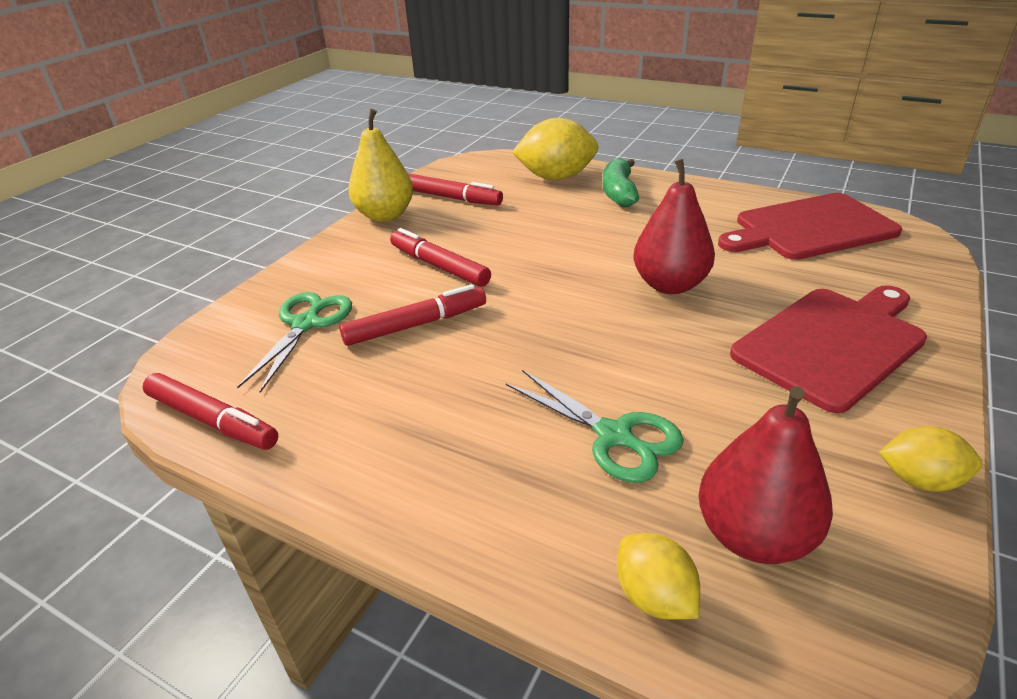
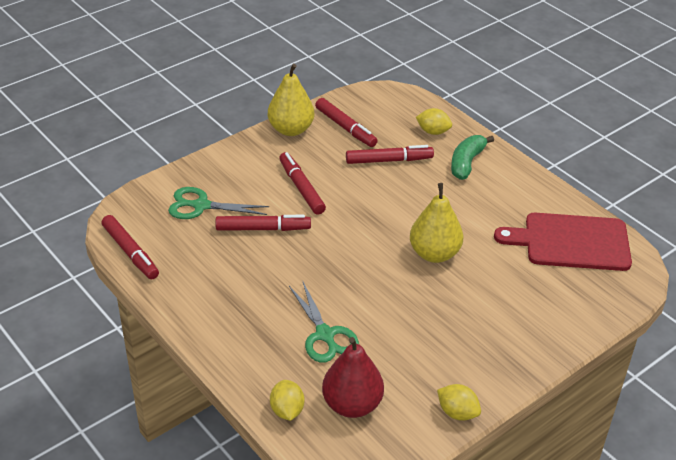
camera: 20 degrees right, 5 degrees up
green scissors [237,292,352,393] -> green scissors turned 120 degrees counterclockwise [168,187,269,219]
yellow lemon [512,118,599,180] -> yellow lemon [416,108,452,135], size x0.55
red pear [634,159,715,294] -> yellow pear [410,183,463,263]
red cutting board [730,285,927,413] -> none
none -> red marker [346,145,434,164]

